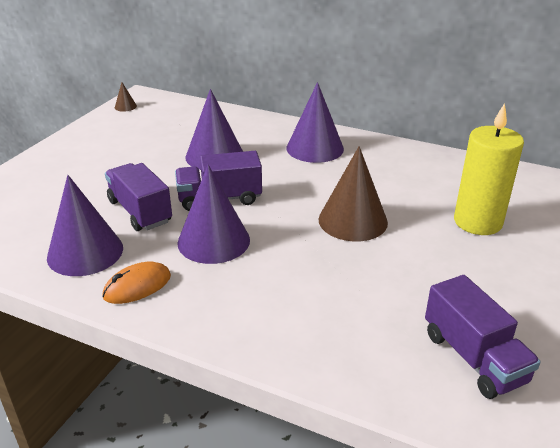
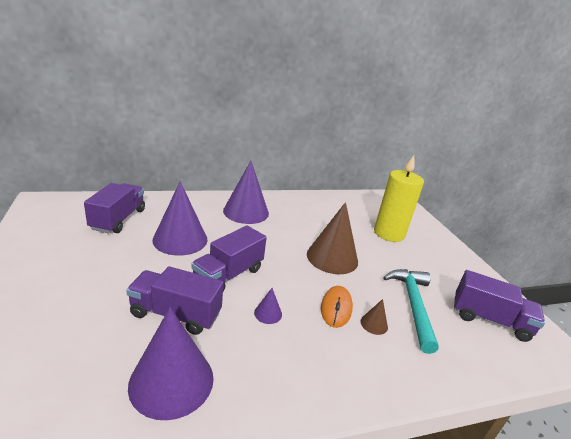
camera: 45 degrees left, 5 degrees down
orange mouse [102,262,171,304] -> orange mouse moved to [321,286,353,328]
brown cone [115,83,137,112] -> brown cone moved to [361,299,388,335]
purple cone [177,165,250,264] -> purple cone [254,288,282,324], size x0.43
none -> purple truck [84,183,145,233]
none -> turquoise hammer [383,269,439,354]

